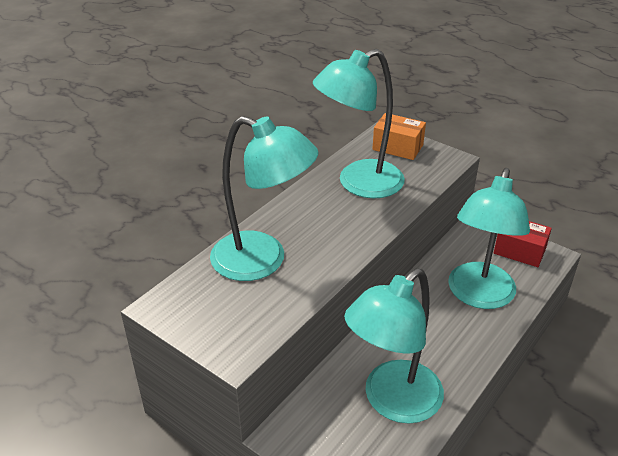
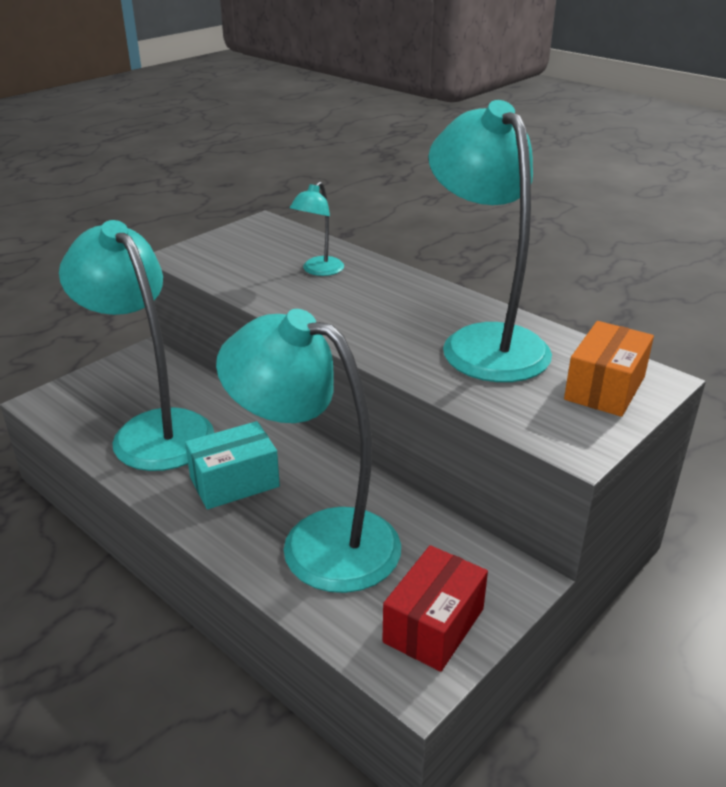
camera: 95 degrees right, 5 degrees down
turquoise lamp [210,116,319,281] -> turquoise lamp [290,181,344,276], size x0.46
none -> turquoise box [185,421,280,509]

